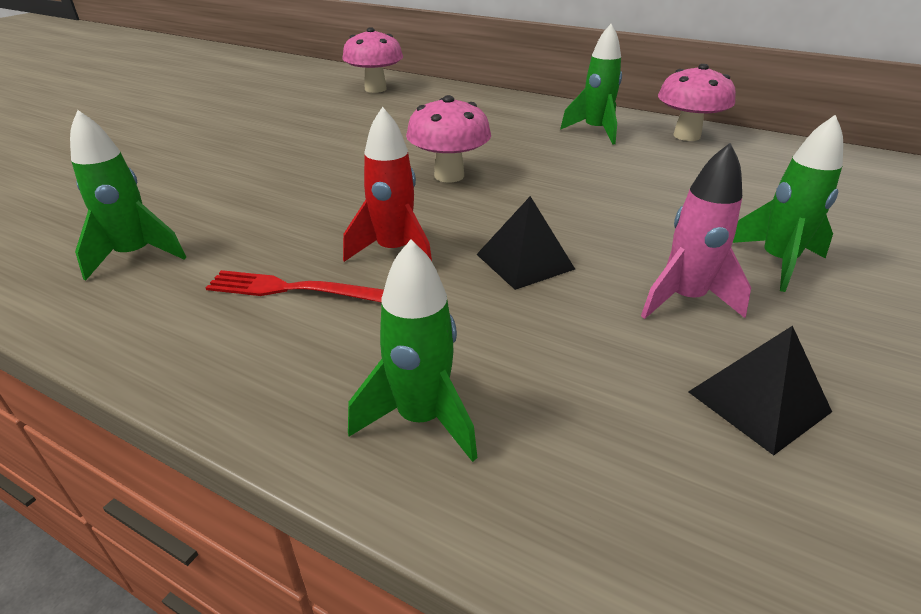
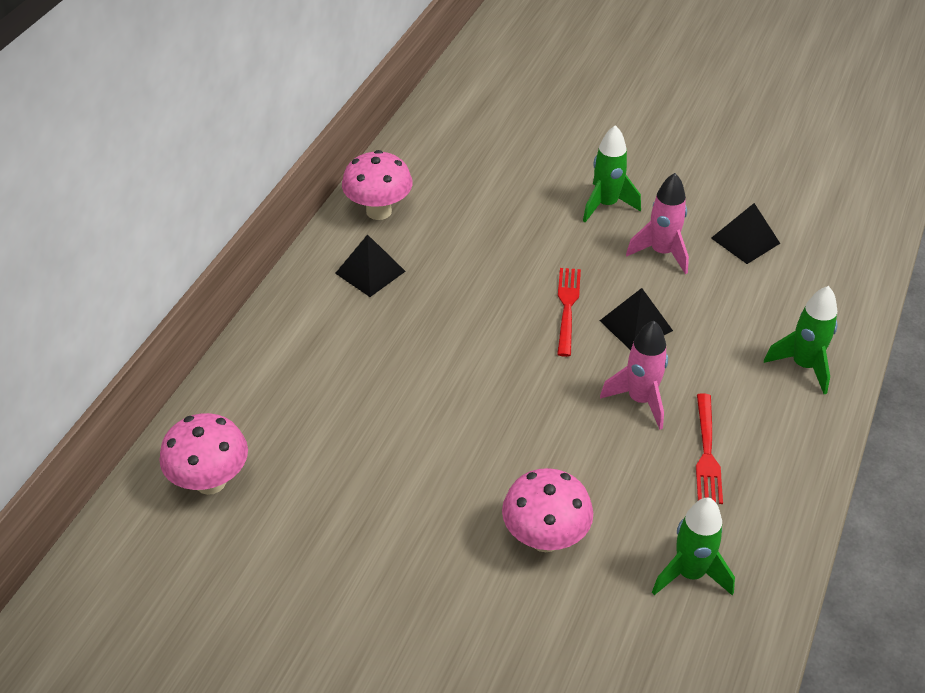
camera: 95 degrees left, 10 degrees up
red rocket [343,107,432,262] -> pink rocket [600,321,668,430]
pink mushroom [406,95,491,183] -> pink mushroom moved to [502,468,593,552]
green rocket [560,24,622,145] -> black pyramid [335,234,406,297]
none -> red fork [557,268,581,357]

